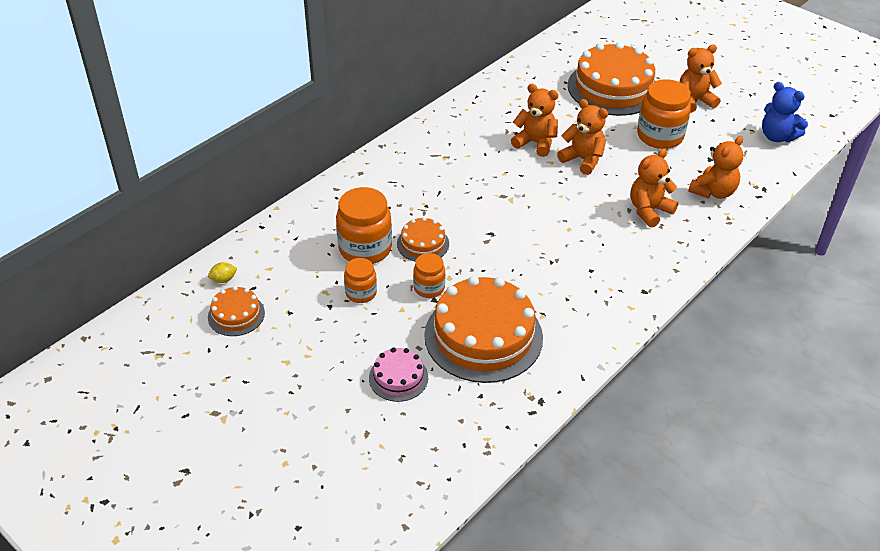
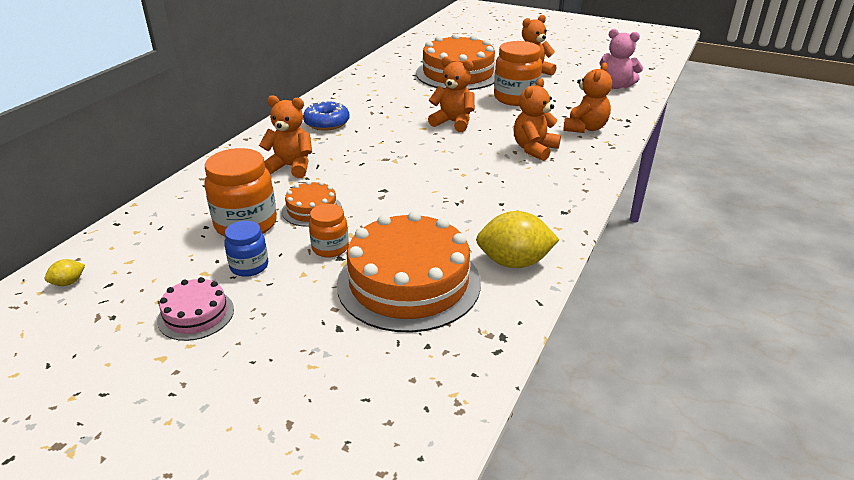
camera: 15 degrees left, 10 degrees down
orange cake [208,286,265,336] -> none
orange jar [344,258,377,303] -> blue jar [224,221,268,277]
pink cake [369,347,428,402] -> pink cake moved to [157,277,234,341]
orange teddy bear [511,84,559,157] -> orange teddy bear moved to [259,95,312,178]
blue teddy bear [762,82,808,142] -> pink teddy bear [599,29,643,89]
none -> blue donut [303,100,350,131]
none -> yellow lemon [476,211,559,268]

